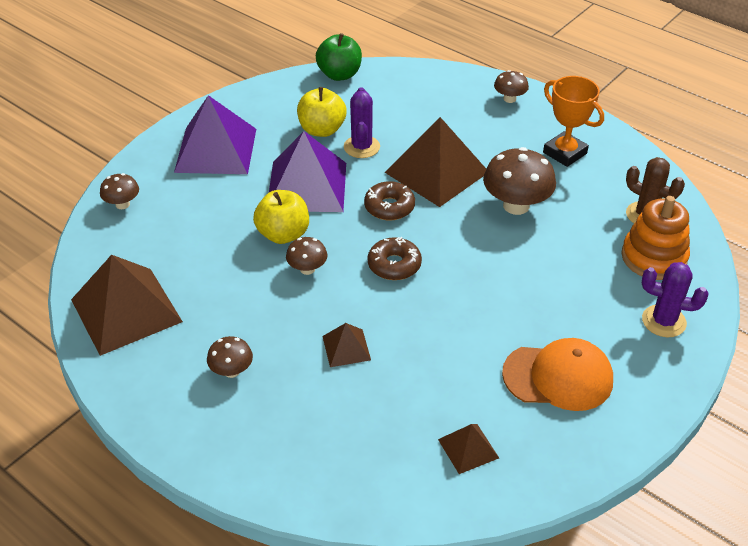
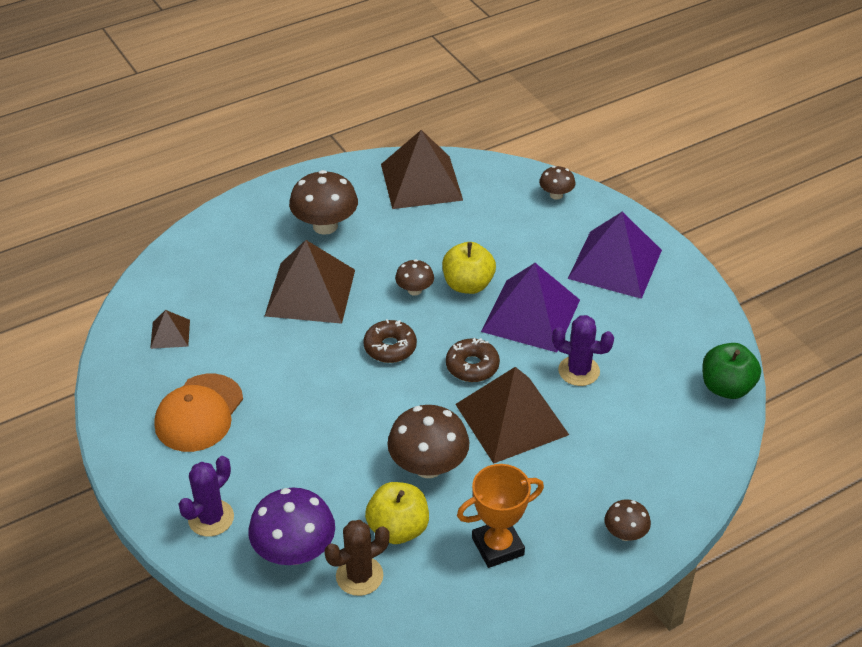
camera: 110 degrees right, 0 degrees up
brown mushroom [207,336,253,378] -> brown mushroom [289,170,358,235], size x1.84
yellow apple [297,87,347,137] -> yellow apple moved to [365,482,429,544]
brown pyramid [322,323,371,367] -> brown pyramid [265,240,355,324], size x2.14
orange stacking toy [621,196,690,280] -> purple mushroom [248,488,335,565]

